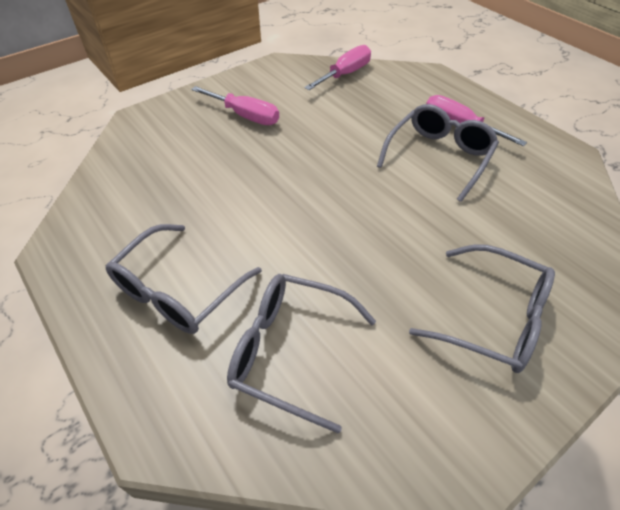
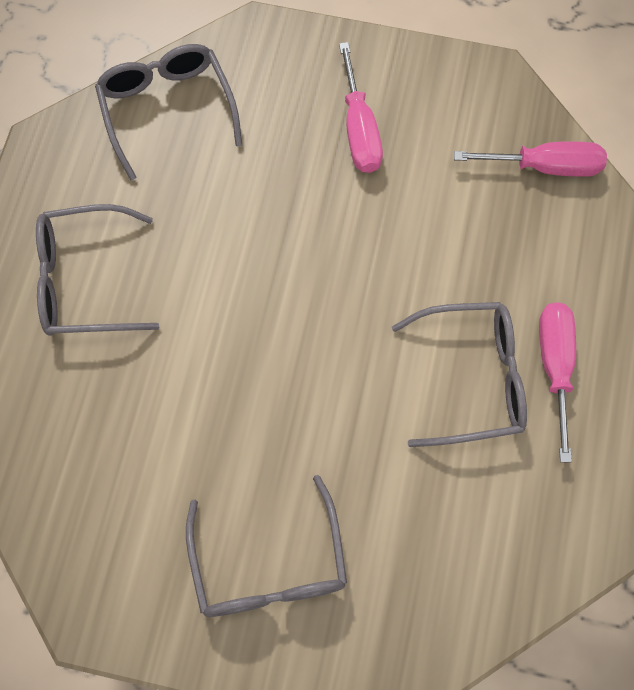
camera: 50 degrees right, 20 degrees up
grey glasses [227,274,376,434] -> grey glasses moved to [95,44,242,180]

